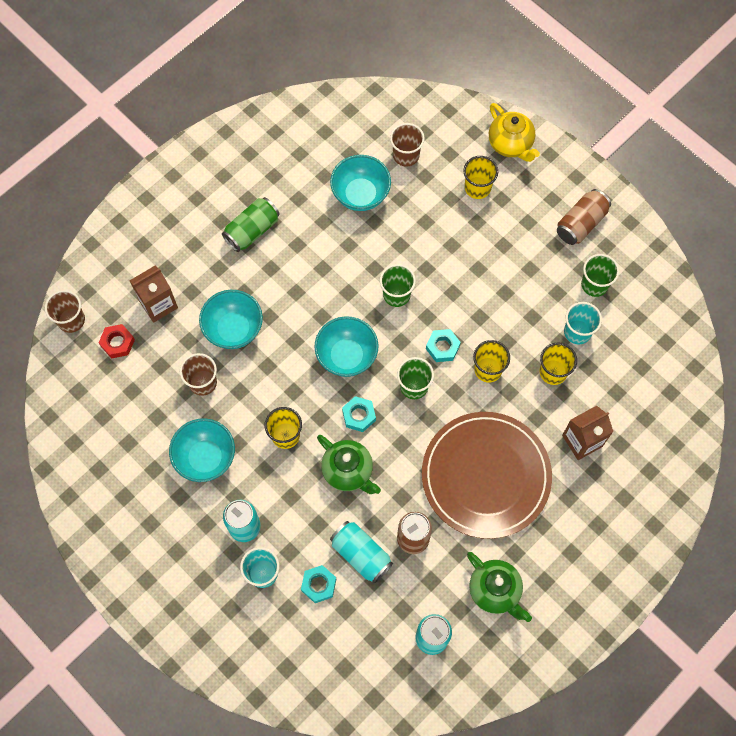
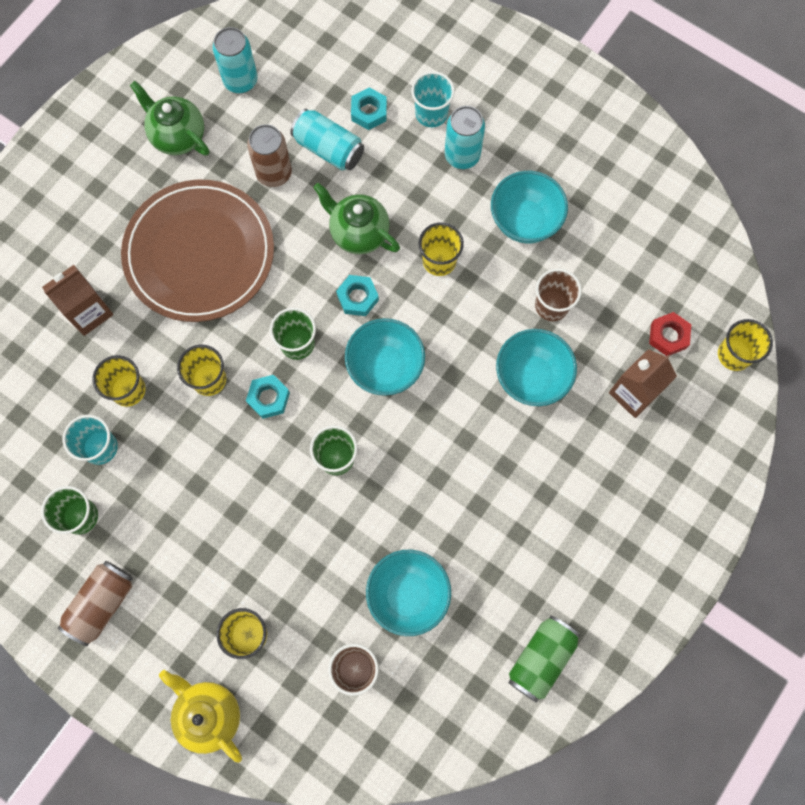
camera: 170 degrees right, 5 degrees up
brown cup [45,290,85,333] -> yellow cup [718,319,773,371]
green can [222,197,280,252] -> green can moved to [509,615,580,702]

